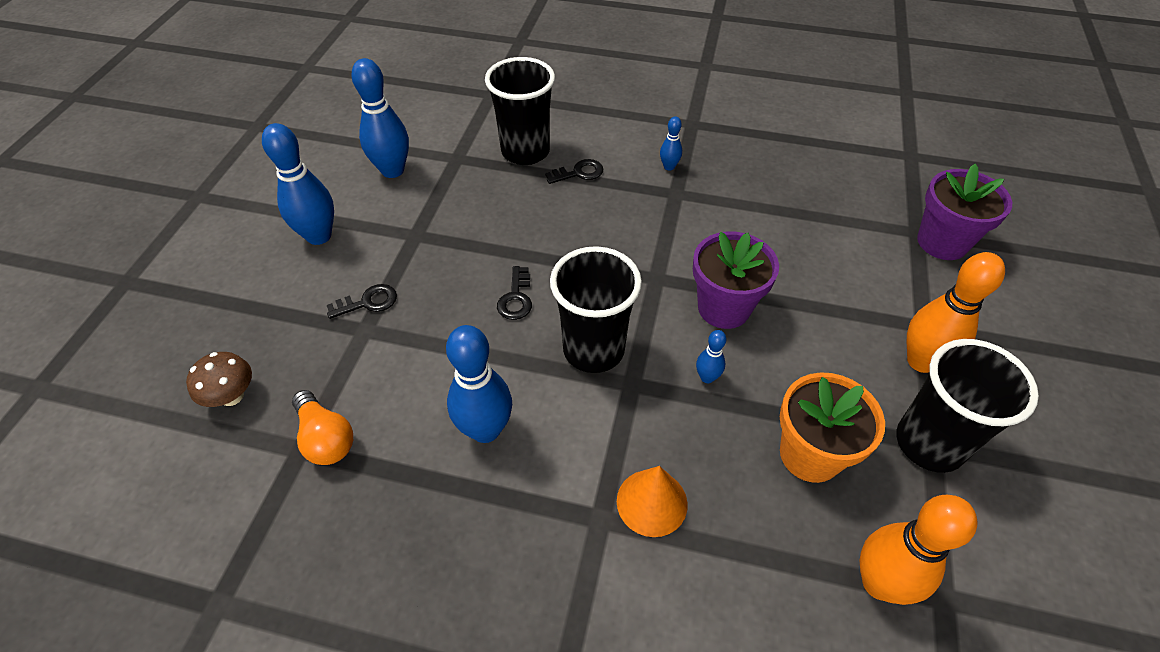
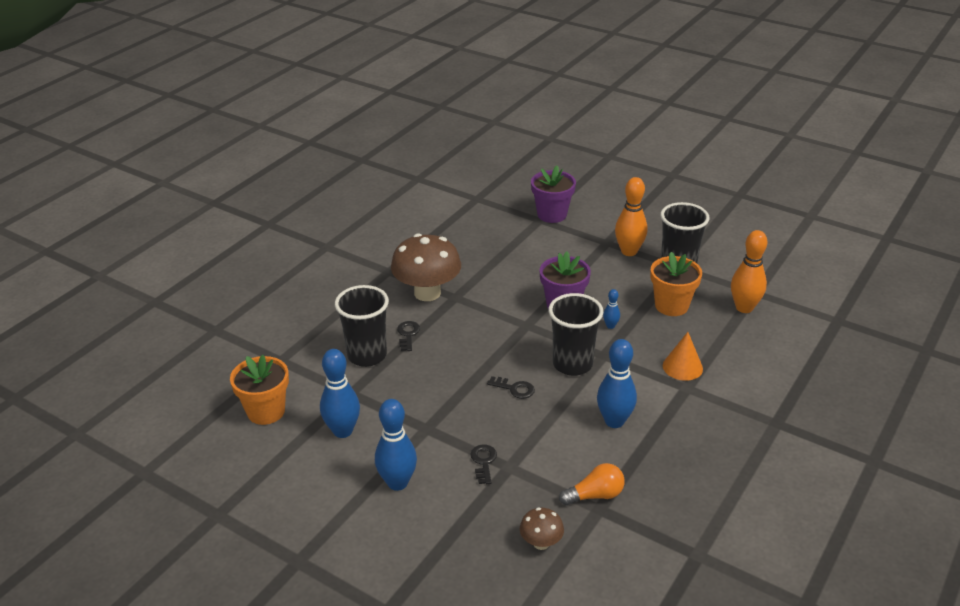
camera: 70 degrees left, 15 degrees down
blue bowling pin [660,116,682,171] -> brown mushroom [391,233,461,301]
none -> orange flower pot [230,355,289,425]

